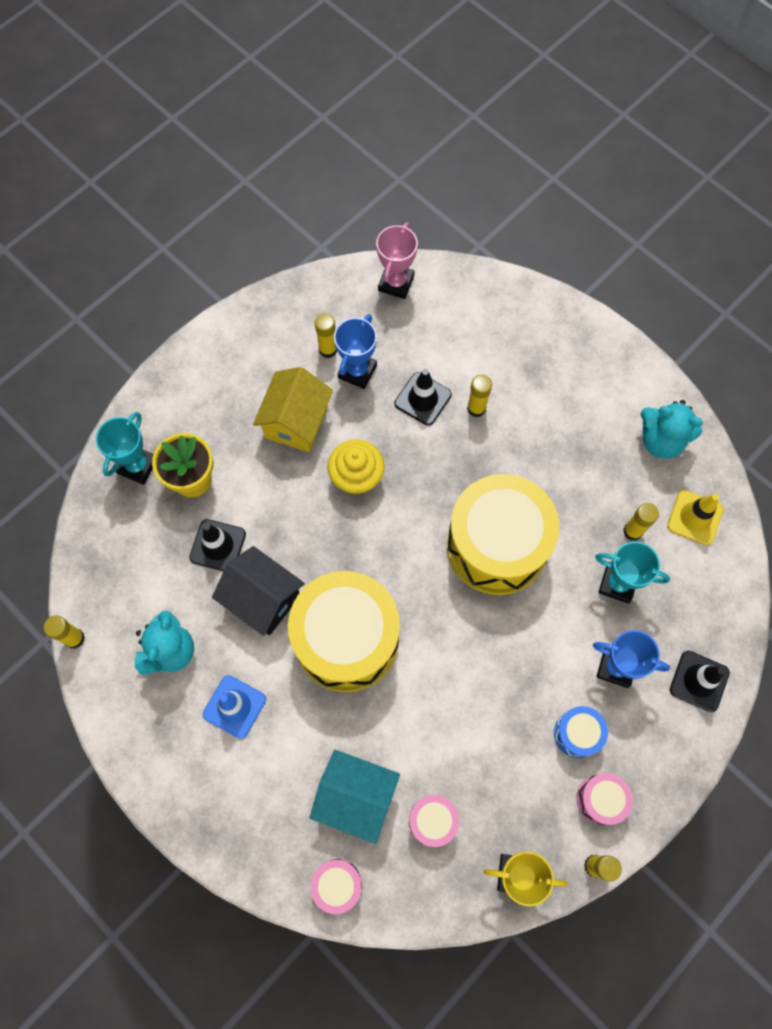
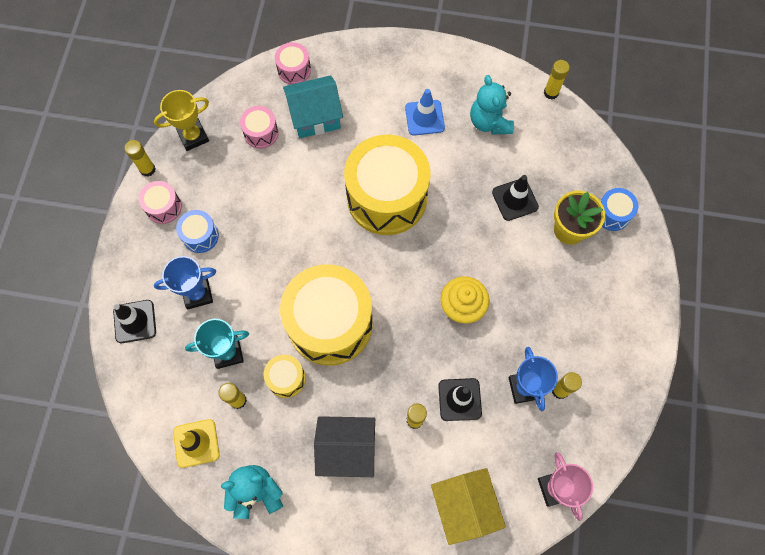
camera: 145 degrees right, 0 degrees up
turquoise trophy [96,412,154,485] -> blue drum [601,188,638,231]
black house [212,546,305,636] -> black house moved to [314,416,375,477]
yellow house [253,367,333,452] -> yellow house moved to [431,468,506,545]
none -> yellow drum [263,355,306,398]

